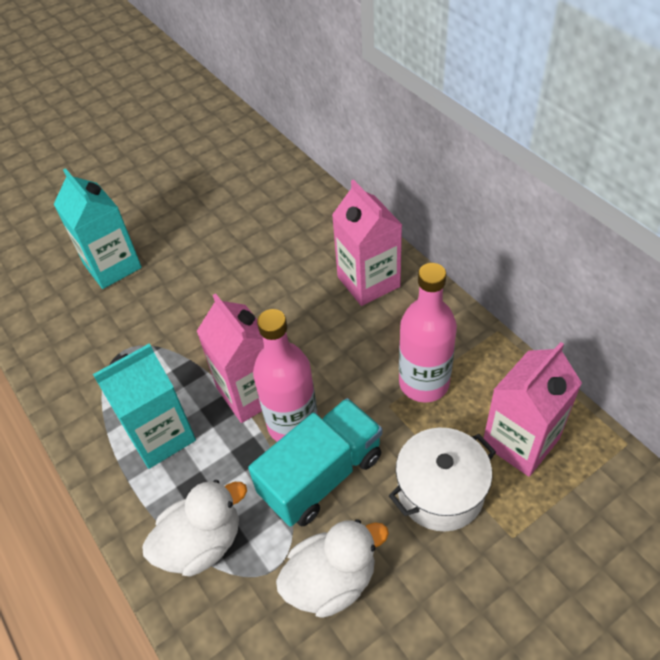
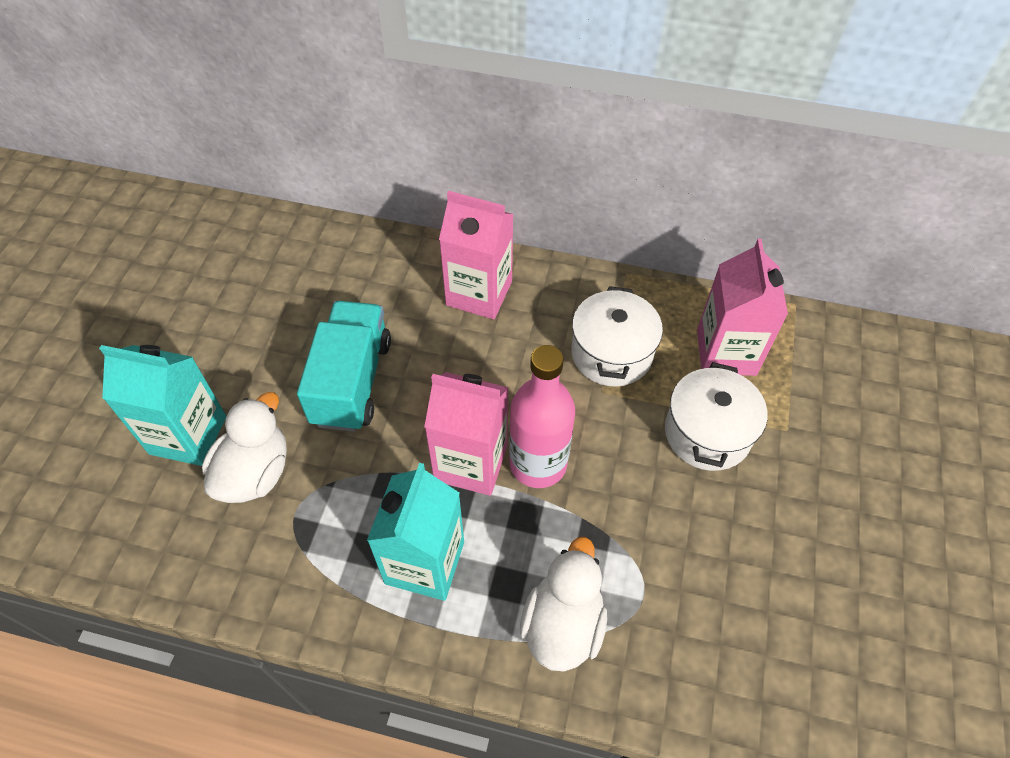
camera: 45 degrees left, 5 degrees up
turquoise truck [248,398,382,527] -> turquoise truck moved to [297,301,391,432]
white duck [276,519,389,618] -> white duck moved to [202,392,287,503]
pink bottle [399,263,457,403] -> white pot [571,286,663,387]

